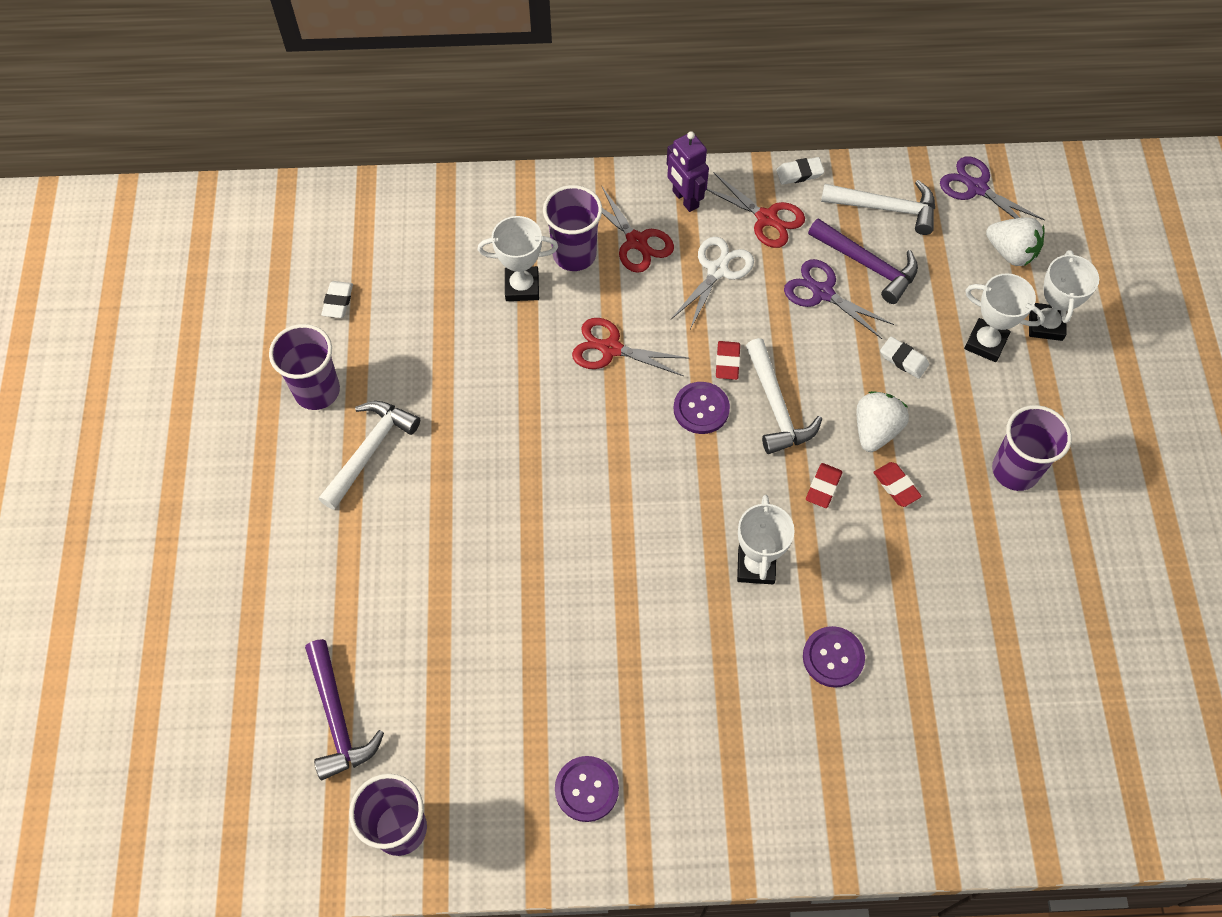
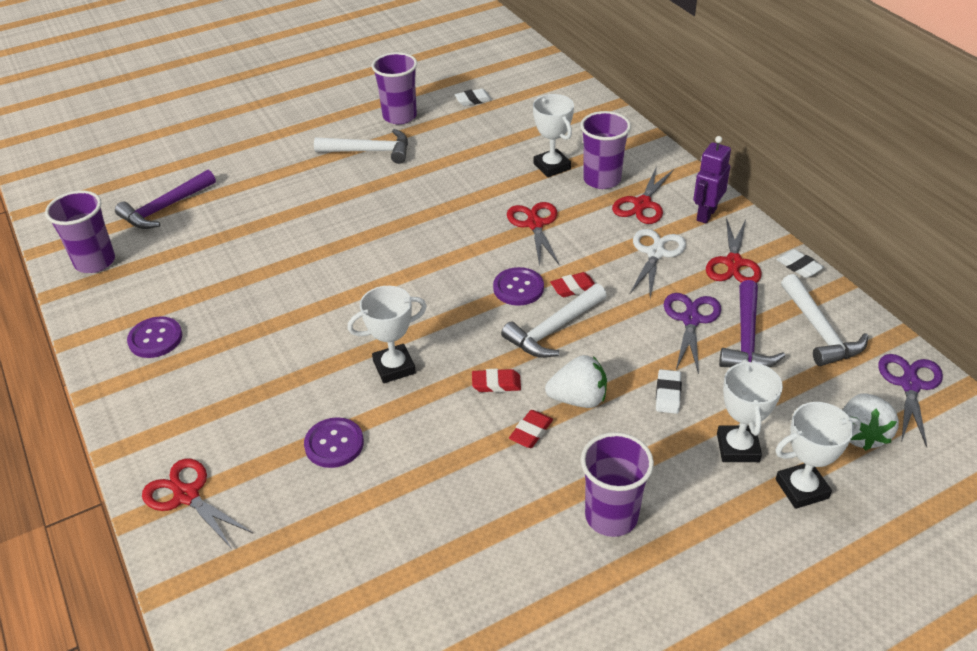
camera: 65 degrees right, 20 degrees down
white scissors [671,237,754,329] -> white scissors turned 75 degrees counterclockwise [630,229,686,298]
none -> red scissors [142,459,253,549]

